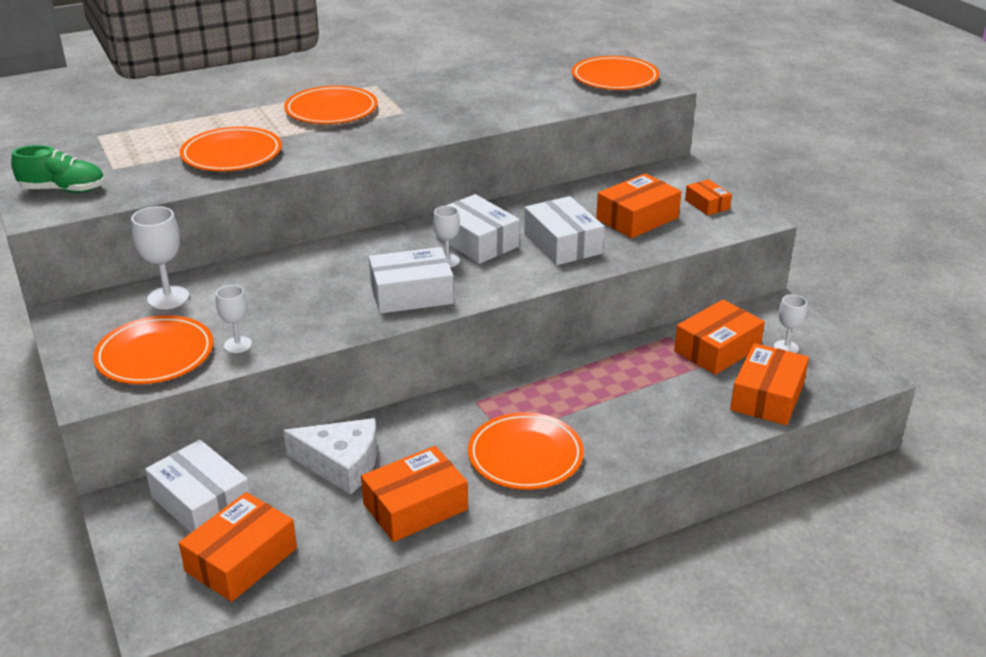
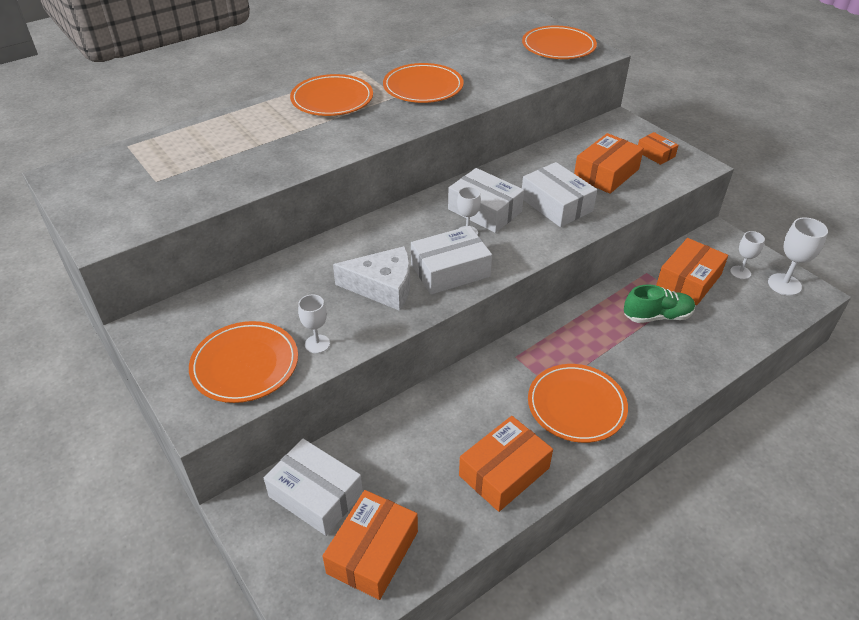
camera: 10 degrees left, 10 degrees up
green shoe [11,145,105,193] -> green shoe moved to [624,284,695,323]
white goblet [131,206,189,309] -> white goblet moved to [768,217,828,296]
orange plate [180,127,282,171] -> orange plate moved to [383,63,464,103]
white cheese [283,418,377,495] -> white cheese moved to [333,246,410,311]
orange box [730,343,809,425] -> none

